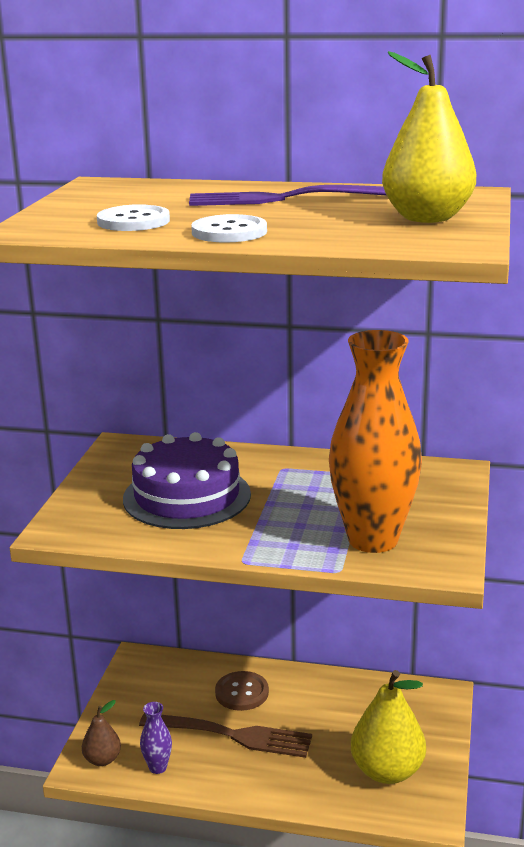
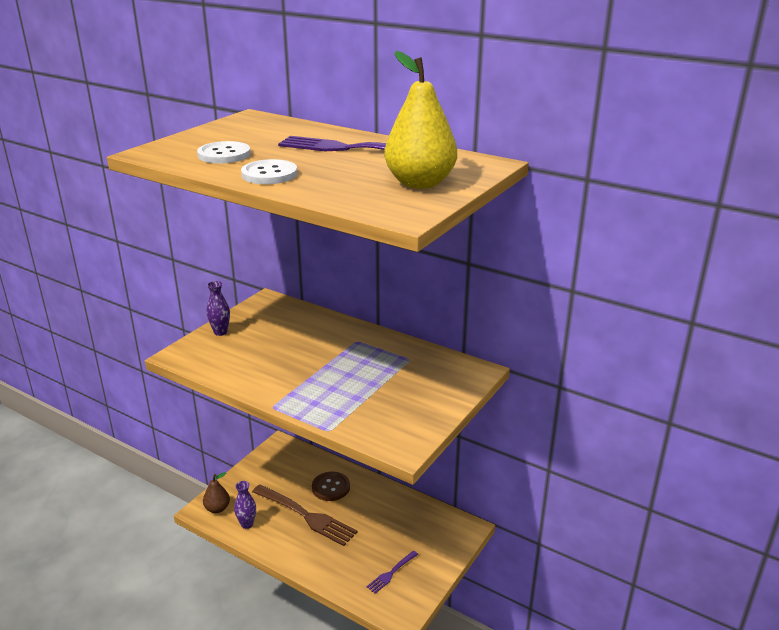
camera: 20 degrees right, 5 degrees up
purple cake [123,432,251,529] -> none
orange vase [329,330,422,553] -> none
yellow pear [351,670,426,784] -> purple fork [366,551,418,594]
none -> purple vase [206,281,230,336]

